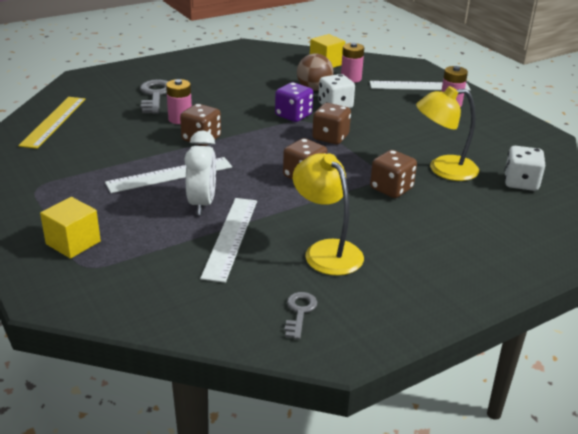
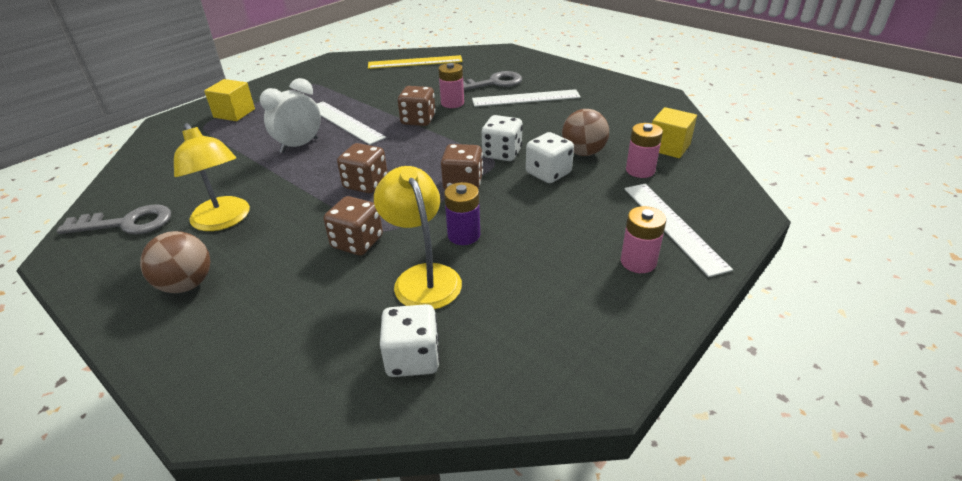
camera: 75 degrees right, 5 degrees up
white clock [184,131,216,215] -> white clock turned 150 degrees clockwise [260,78,321,153]
white ruler [200,198,257,283] -> white ruler moved to [472,89,581,107]
purple dice [275,82,313,122] -> white dice [482,115,523,161]
grey key [284,292,317,339] -> grey key [57,204,171,234], size x1.69
yellow lamp [293,153,364,276] -> yellow lamp turned 105 degrees clockwise [174,123,250,231]
none -> brown ball [140,231,211,293]
none -> purple battery [444,182,480,245]

